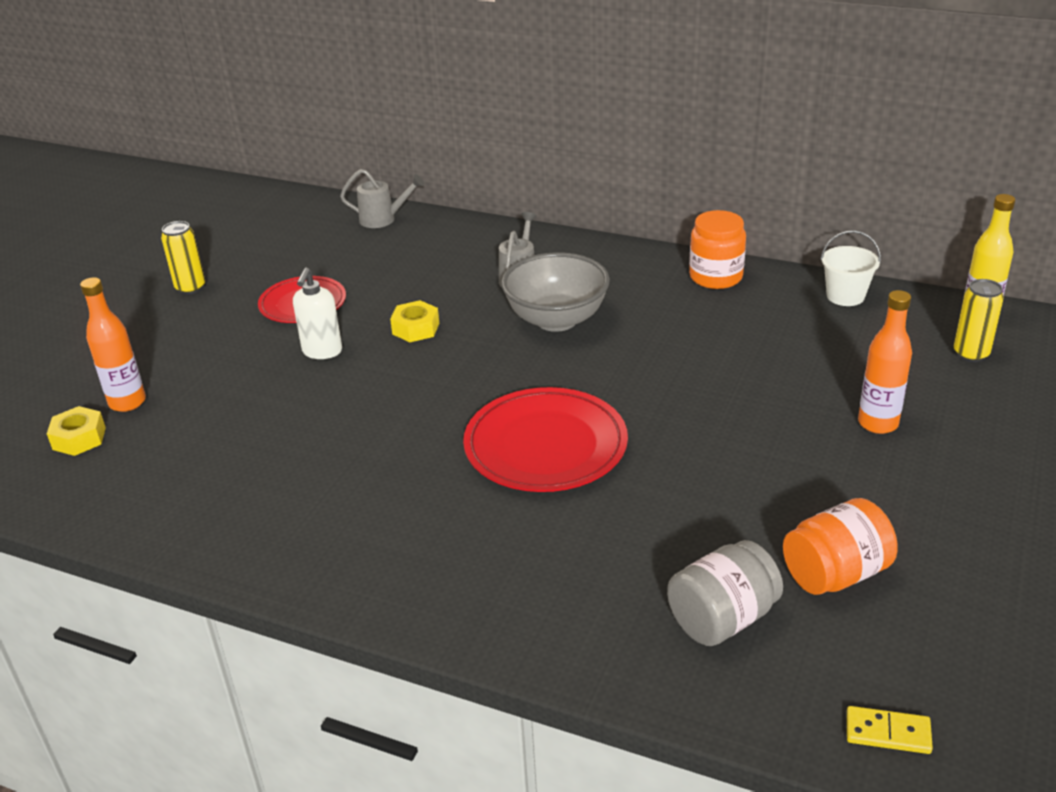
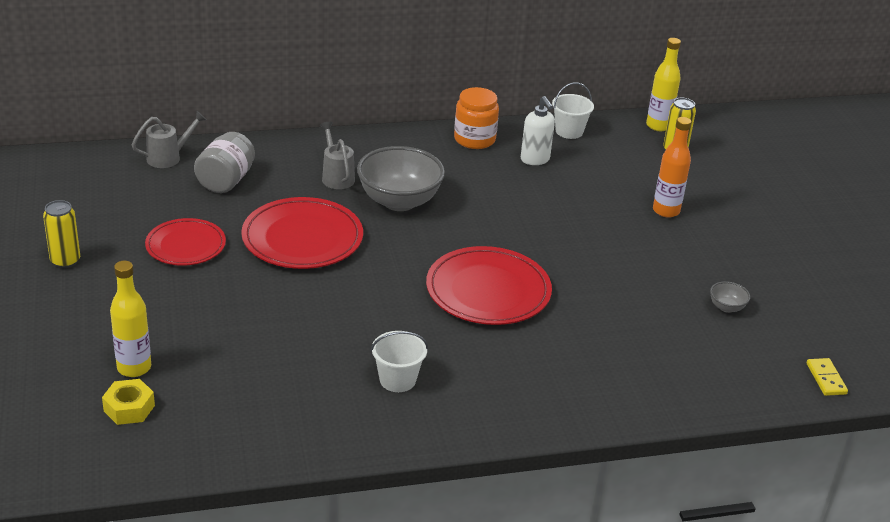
camera: 40 degrees left, 0 degrees up
orange bottle [80,277,146,412] -> yellow bottle [110,261,151,377]
white soap dispenser [293,268,342,359] -> white soap dispenser moved to [521,96,555,165]
yellow nut [390,300,439,342] -> red plate [241,197,363,269]
grey jar [667,540,783,646] -> grey jar moved to [194,132,255,193]
orange jar [783,498,898,595] -> grey bowl [710,282,750,313]
yellow domino [847,706,933,754] -> yellow domino turned 75 degrees counterclockwise [807,358,848,396]
none -> white bucket [371,331,428,392]

